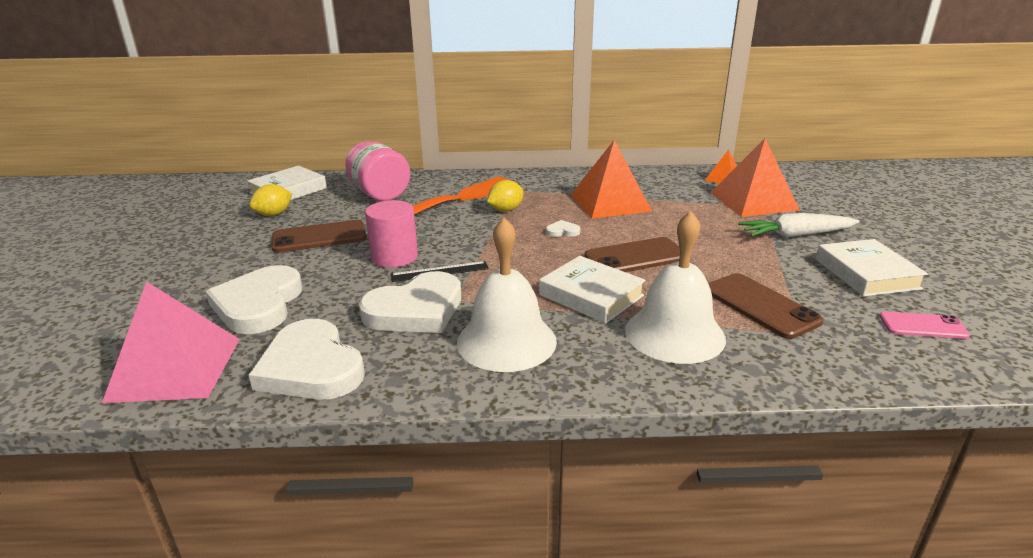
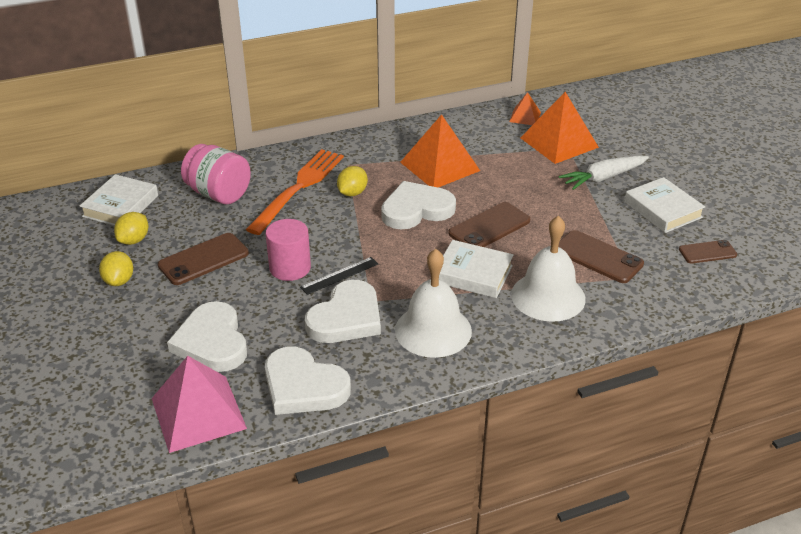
camera: 20 degrees left, 10 degrees up
white heart [546,220,580,237] -> white heart [381,181,456,229], size x2.50
pink phone [879,311,970,339] -> brown phone [679,240,737,263]
none -> yellow lemon [99,251,133,286]

